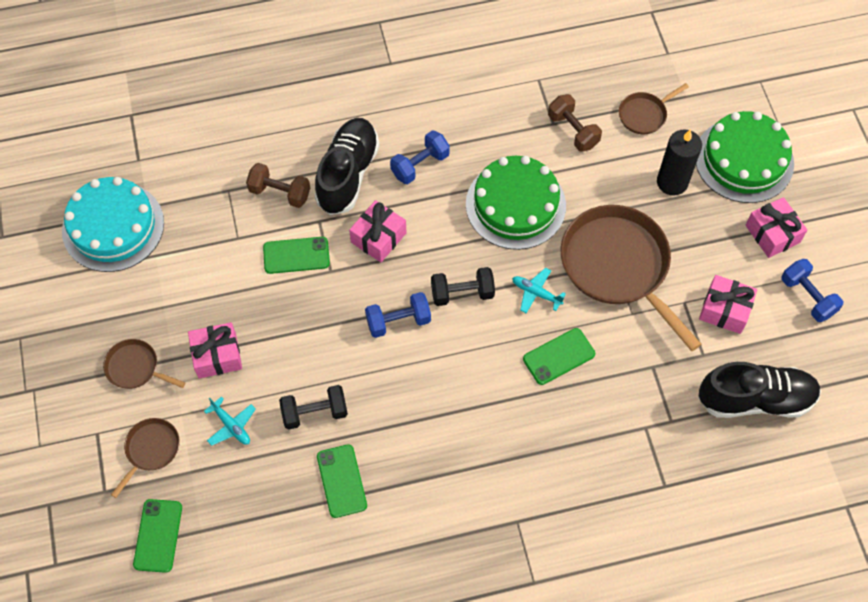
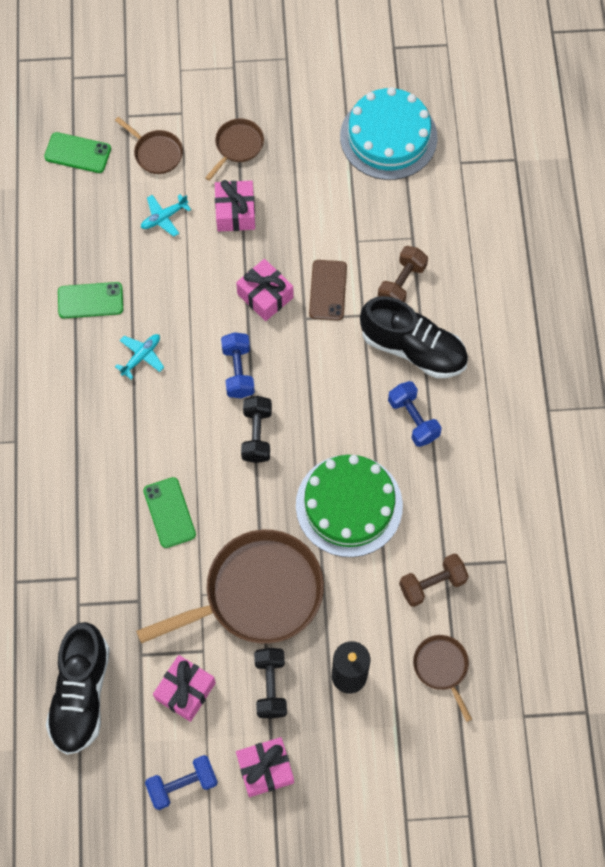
camera: 100 degrees right, 5 degrees up
green phone [263,237,330,274] -> brown phone [309,260,347,320]
black dumbbell [279,385,348,430] -> black dumbbell moved to [254,648,287,719]
pink gift [349,200,406,262] -> pink gift moved to [236,259,293,321]
turquoise plane [512,268,566,313] -> turquoise plane moved to [115,334,164,379]
green cake [696,111,794,203] -> none

